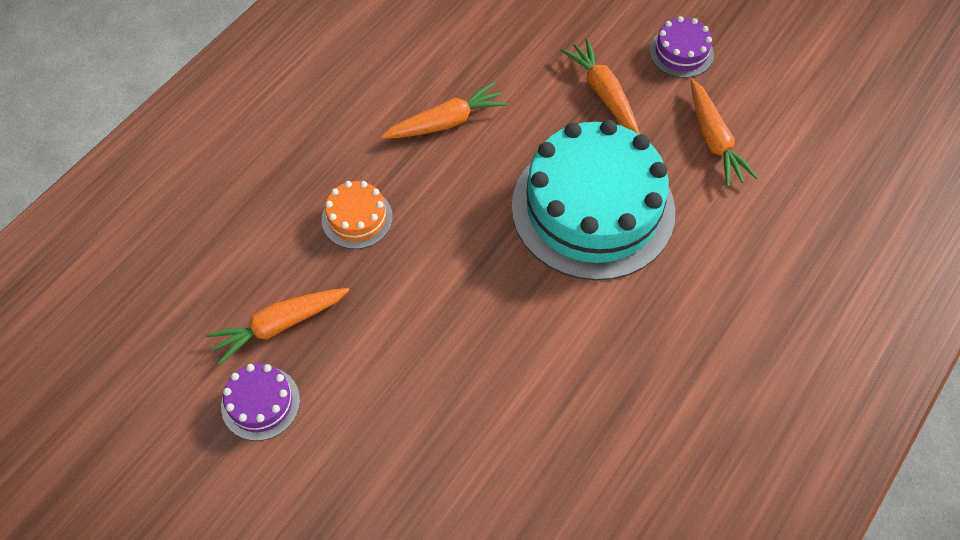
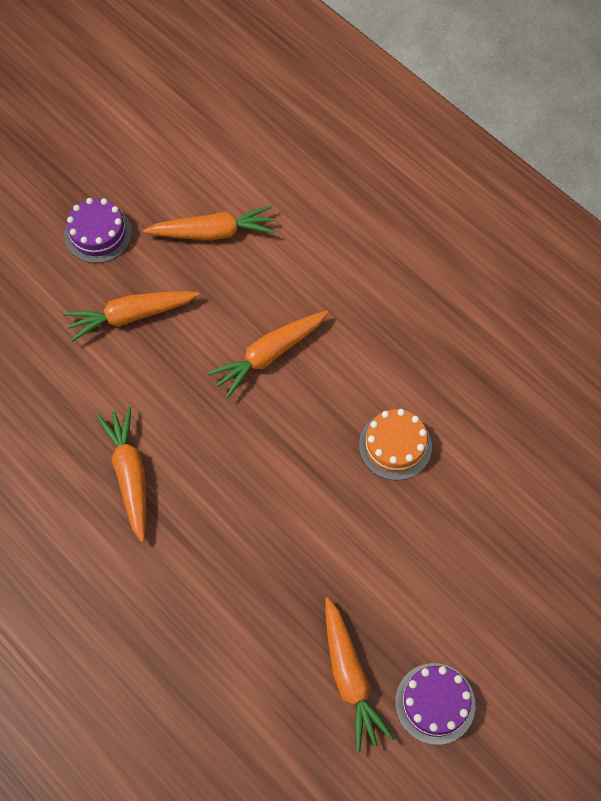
camera: 80 degrees left, 5 degrees up
orange cake [322,181,393,249] -> orange cake moved to [359,409,432,480]
turquoise cake [512,120,675,281] -> orange carrot [207,311,329,398]

